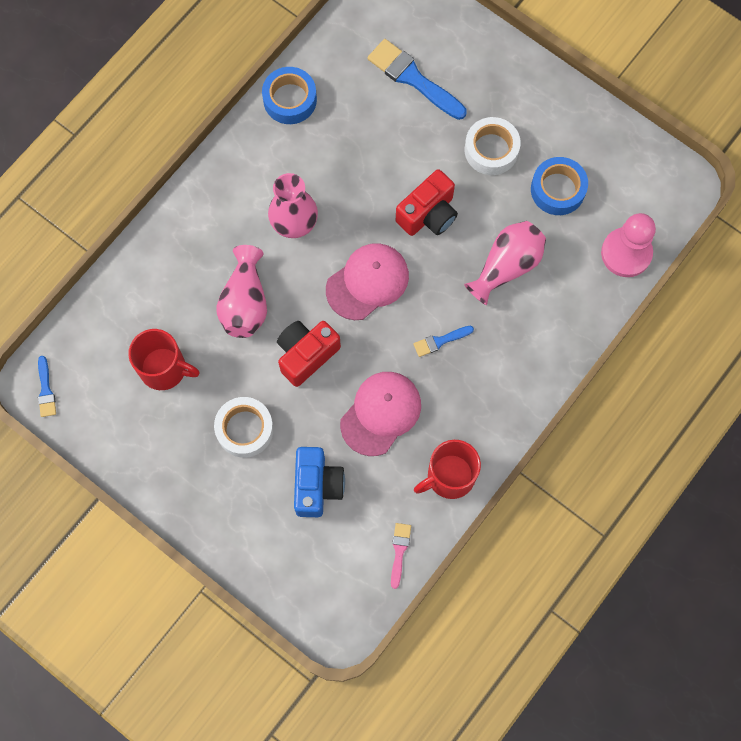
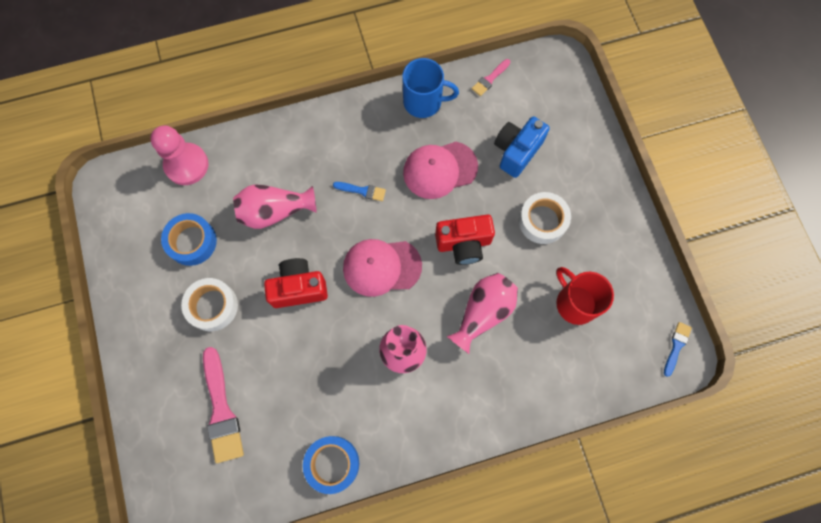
camera: 145 degrees left, 0 degrees up
blue brush [367,39,466,120] -> pink brush [203,347,244,463]
red mug [414,440,481,499] -> blue mug [402,58,459,118]

